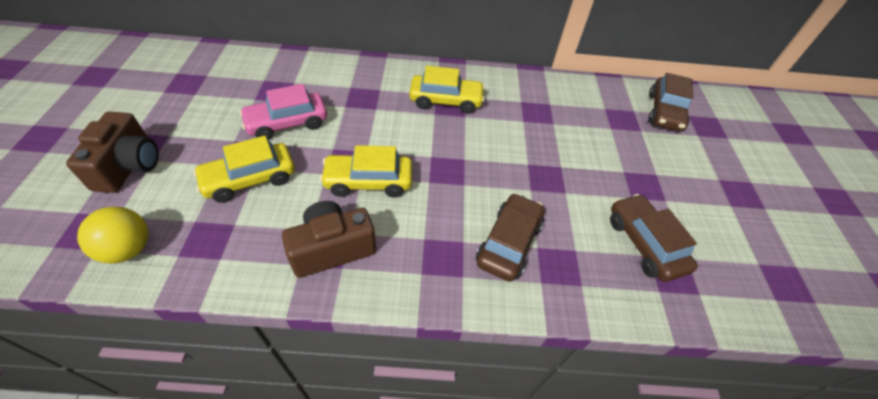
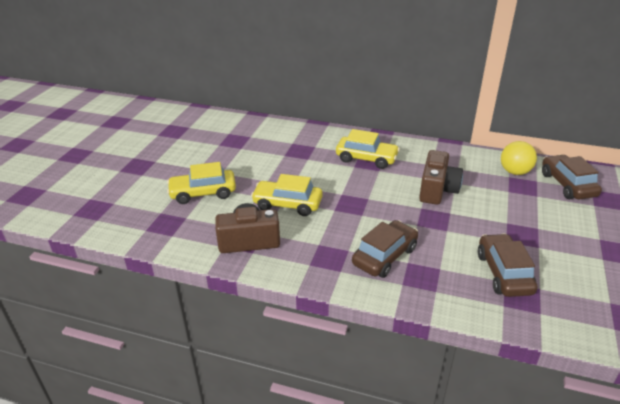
camera: 20 degrees right, 15 degrees down
brown camera [66,112,159,193] -> brown camera moved to [419,150,463,205]
yellow ball [77,207,149,264] -> yellow ball moved to [501,141,537,175]
pink car [239,84,327,140] -> none
brown car [648,73,694,131] -> brown car turned 135 degrees clockwise [542,155,602,199]

